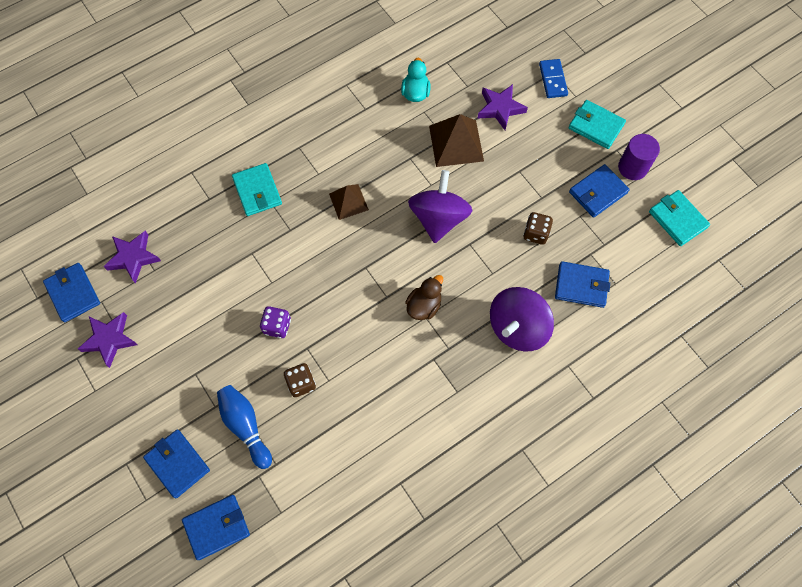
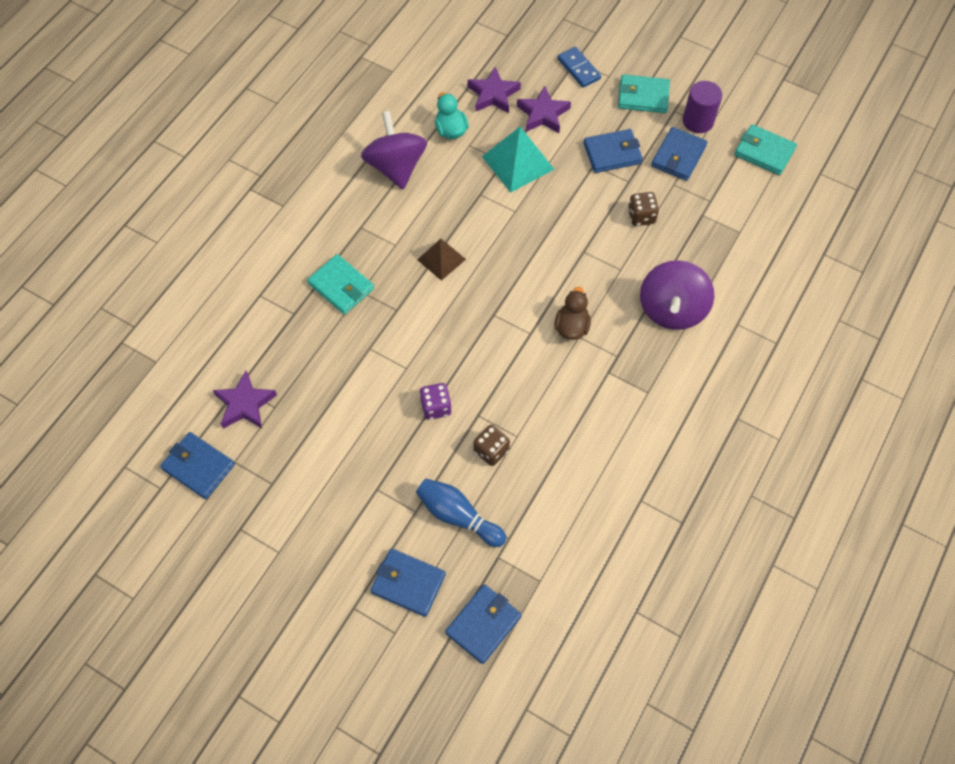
camera: 25 degrees left, 5 degrees down
purple star [78,312,138,368] -> purple star moved to [467,67,521,113]
purple spinning top [408,170,473,243] -> purple spinning top moved to [361,111,427,189]
brown pyramid [429,114,484,167] -> turquoise pyramid [482,127,554,193]
blue wallet [555,261,610,308] -> blue wallet moved to [583,129,643,173]

